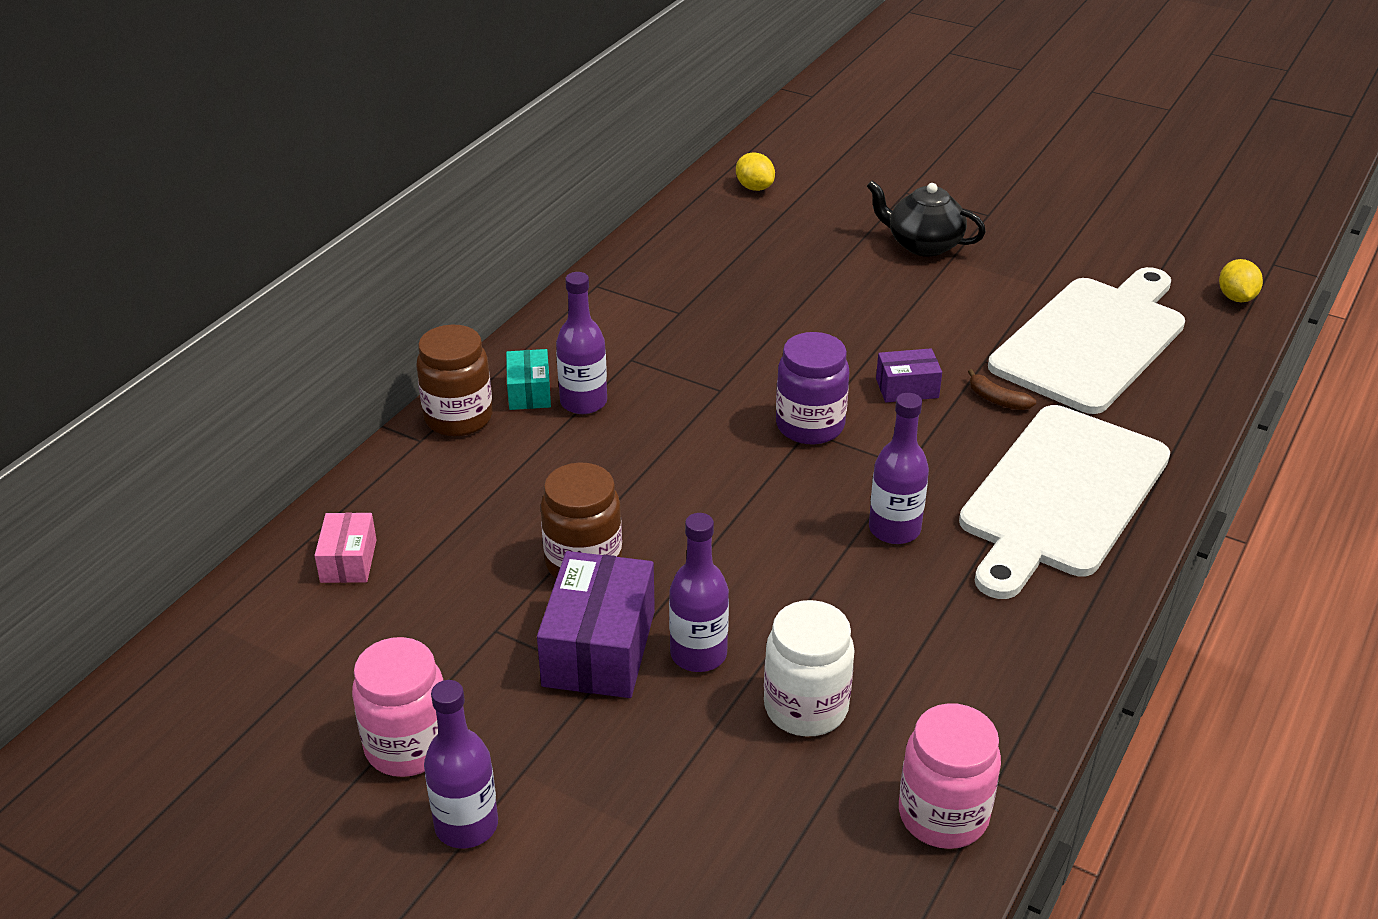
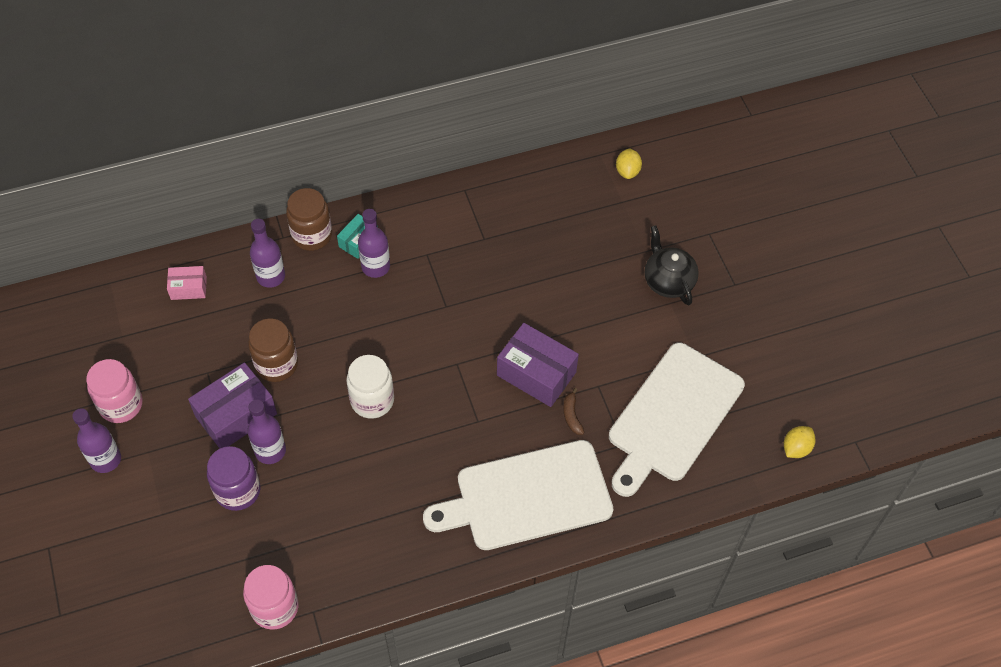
camera: 40 degrees right, 20 degrees up
pink box [314,513,377,583] -> pink box turned 45 degrees clockwise [167,266,207,300]
white jar [764,600,855,736] -> white jar moved to [346,355,394,419]
purple jar [776,332,849,444] -> purple jar moved to [207,446,260,511]
purple bottle [869,393,929,544] -> purple bottle moved to [250,219,285,288]
purple box [876,348,942,403] -> purple box [497,323,579,407], size x1.82
white cutting board [988,267,1185,414] -> white cutting board turned 135 degrees clockwise [609,343,745,497]

